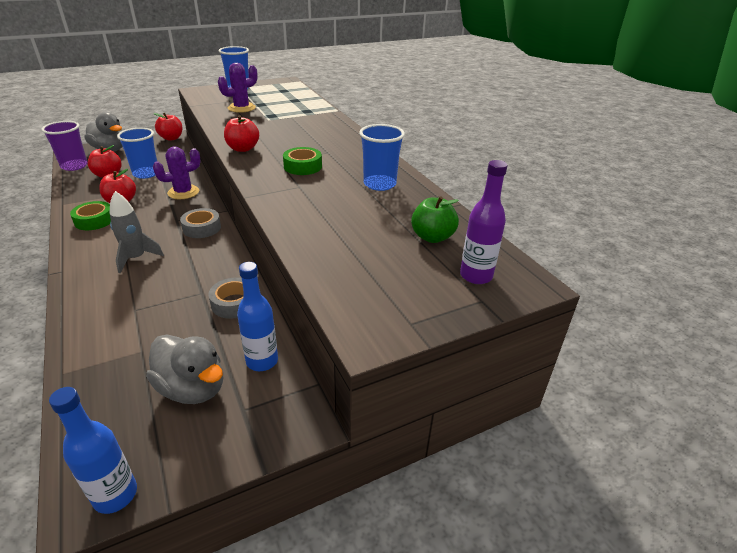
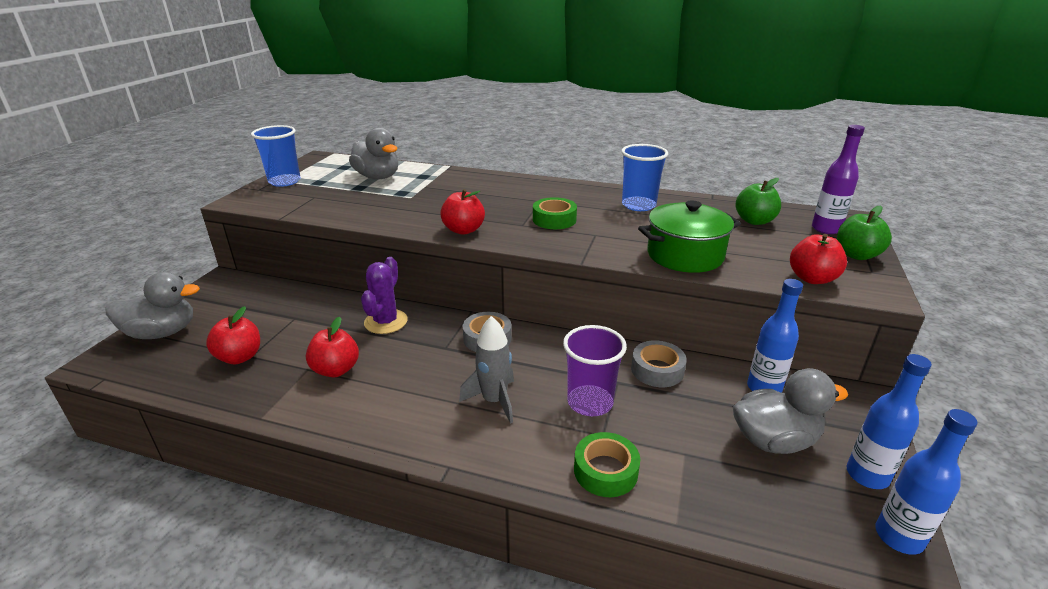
camera: 45 degrees left, 5 degrees down
purple cup [41,121,88,171] -> purple cup moved to [563,325,627,416]
green tape [70,201,111,230] -> green tape moved to [574,432,640,497]
blue cup [117,128,157,179] -> none
red apple [153,113,182,141] -> red apple moved to [790,234,847,284]
purple cactus [218,63,258,113] -> none
none -> grey duck [349,128,398,179]
none -> green pot [638,200,741,273]
none -> green apple [837,205,892,260]
none -> blue bottle [847,354,932,489]

